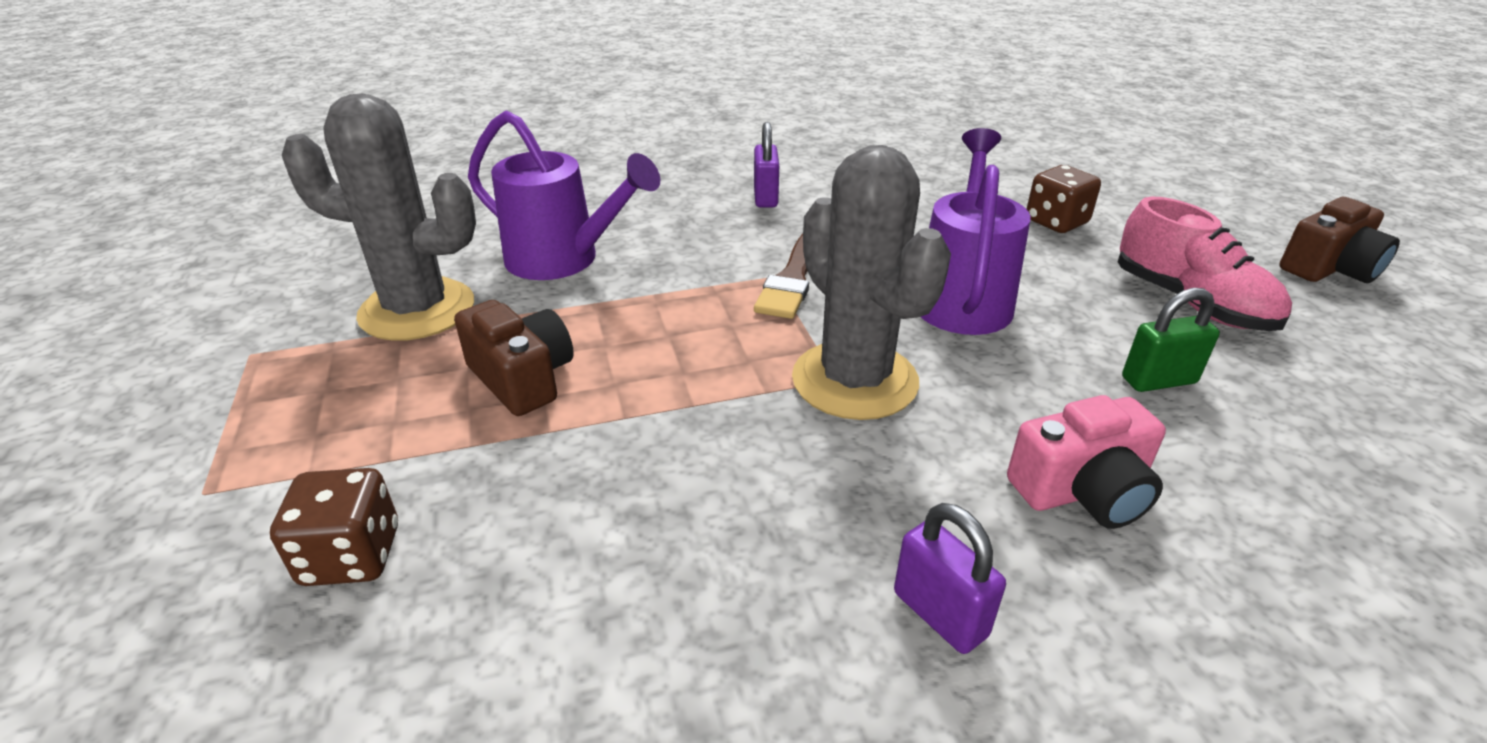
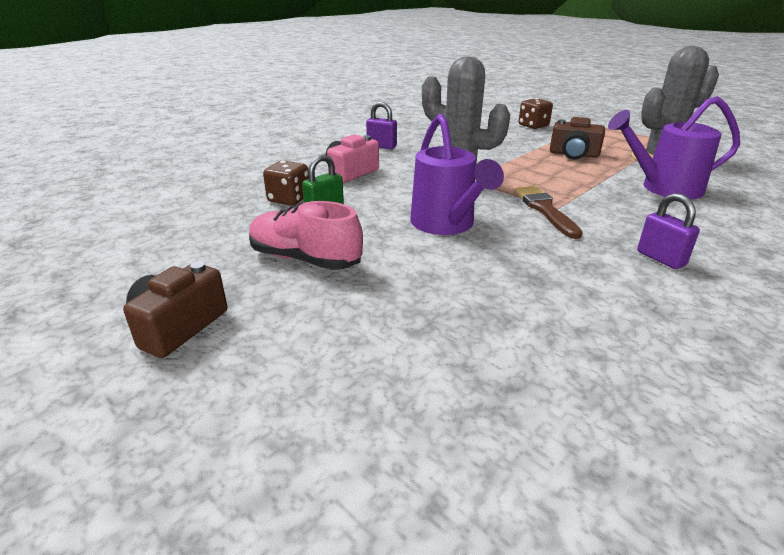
camera: 150 degrees right, 5 degrees down
brown dice [1027,165,1101,233] -> brown dice moved to [263,160,309,206]

